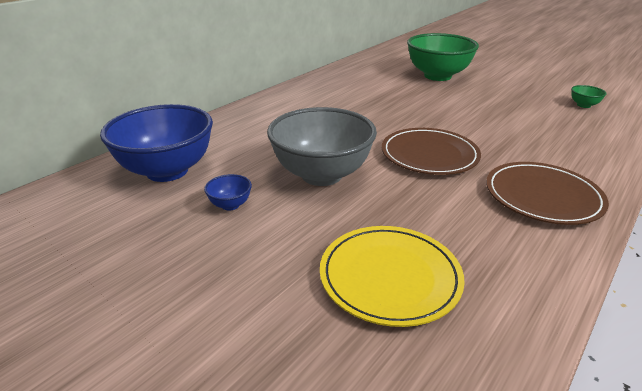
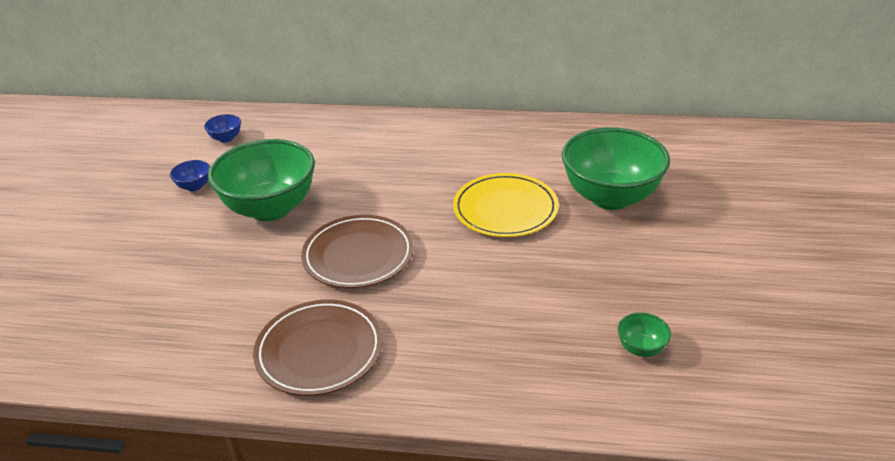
camera: 60 degrees right, 5 degrees up
blue bowl [100,104,213,182] -> blue bowl [204,114,241,143], size x0.40
grey bowl [267,107,377,186] -> green bowl [208,139,315,221]
yellow plate [320,226,465,327] -> yellow plate moved to [453,173,559,237]

